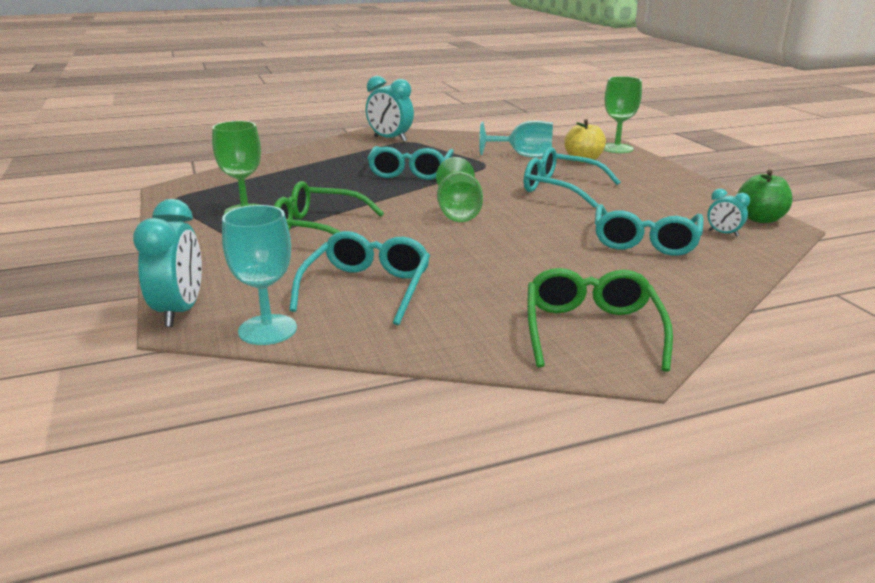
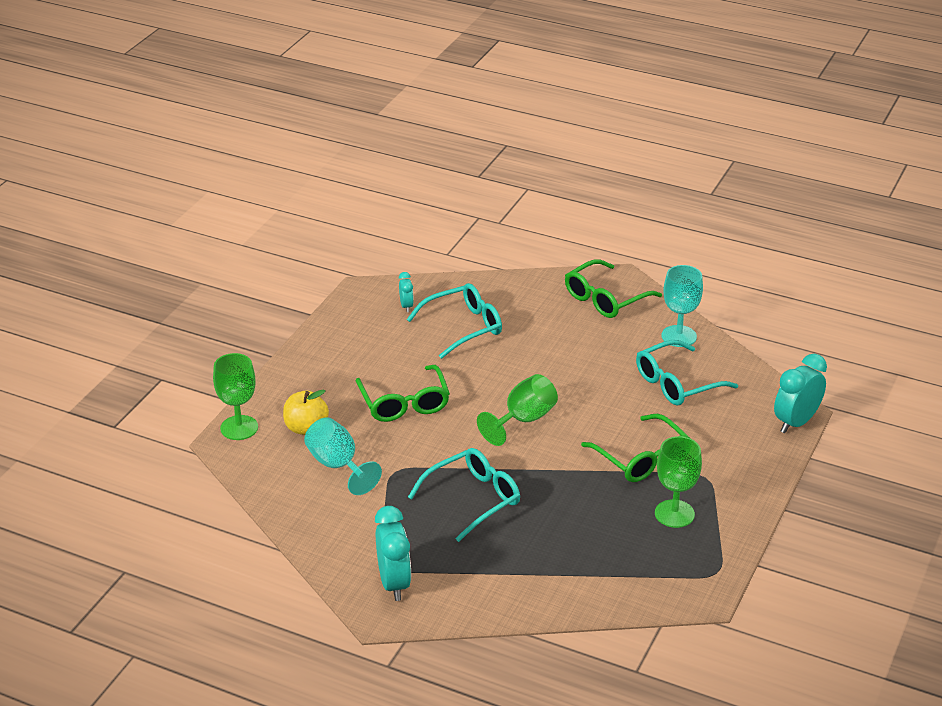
camera: 135 degrees left, 10 degrees up
turquoise goblet [222,205,297,345] -> turquoise goblet moved to [661,265,703,347]
turquoise glasses [524,147,620,208] -> green glasses [356,365,450,422]
green apple [737,170,793,223] -> none

